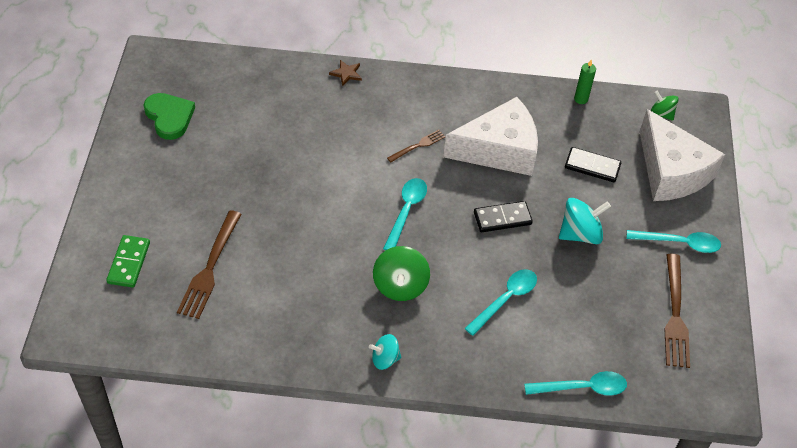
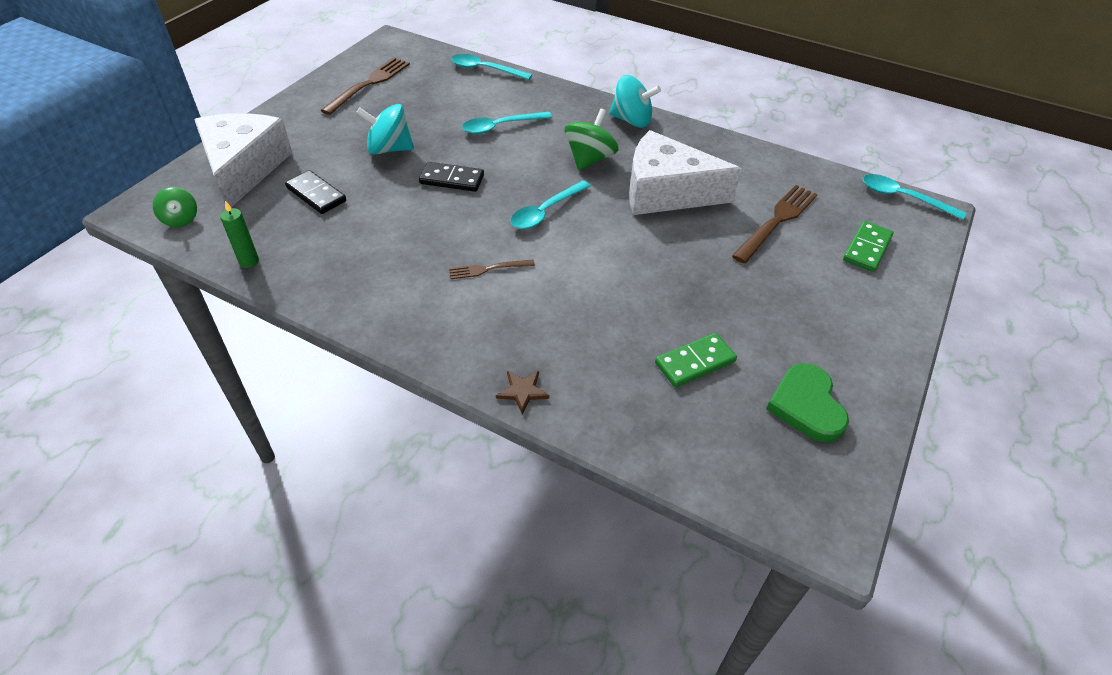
camera: 155 degrees left, 5 degrees down
turquoise spinning top [369,334,402,370] -> turquoise spinning top [609,75,661,128], size x1.62
white cheese [443,97,538,176] -> white cheese moved to [629,130,742,215]
turquoise spoon [627,230,721,253] -> turquoise spoon moved to [863,174,966,220]
none -> green domino [655,333,737,387]

